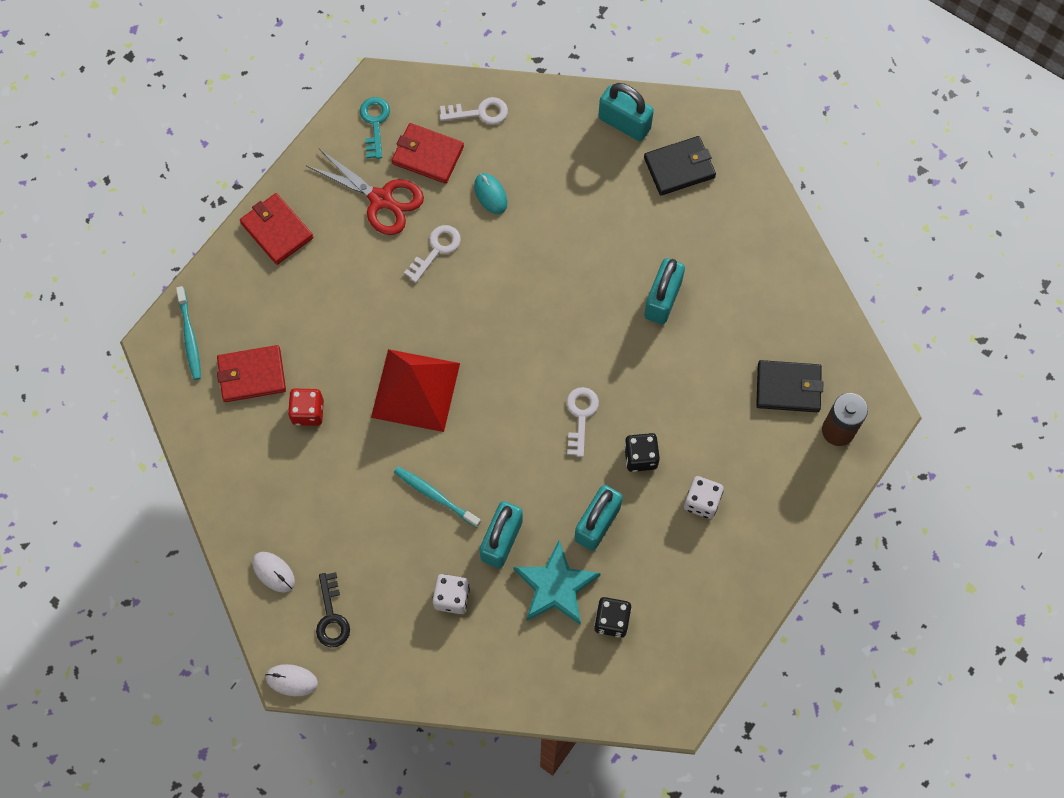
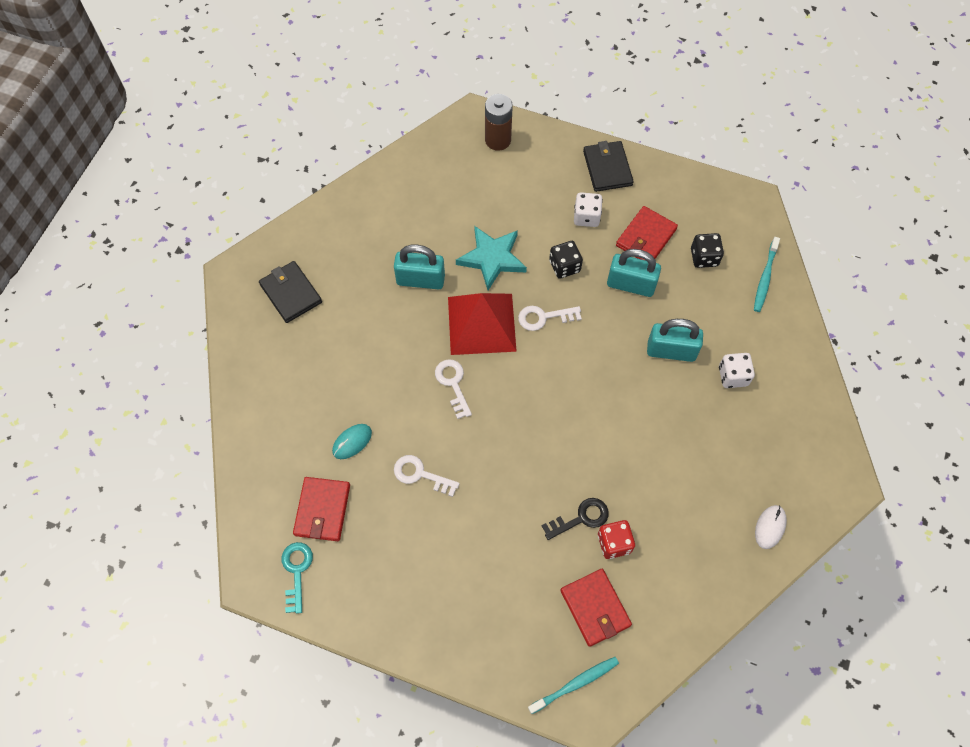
camera: 105 degrees left, 5 degrees down
red wallet [240,193,313,265] -> red wallet moved to [616,206,678,260]
white mouse [265,664,318,696] -> none
red scissors [307,149,424,235] -> none
black key [316,572,350,647] -> black key moved to [542,498,609,540]
turquoise key [360,97,390,159] -> turquoise key turned 105 degrees clockwise [281,542,313,614]
red pyramid [371,349,460,432] -> red pyramid moved to [448,293,517,355]
turquoise toothbrush [394,466,481,528] -> turquoise toothbrush moved to [754,237,780,312]
white key [439,97,508,125] -> white key moved to [435,359,472,419]
turquoise star [514,540,601,625] -> turquoise star moved to [456,226,527,290]
turquoise padlock [598,83,654,141] -> none
black wallet [756,360,823,412] -> black wallet moved to [583,141,634,192]

